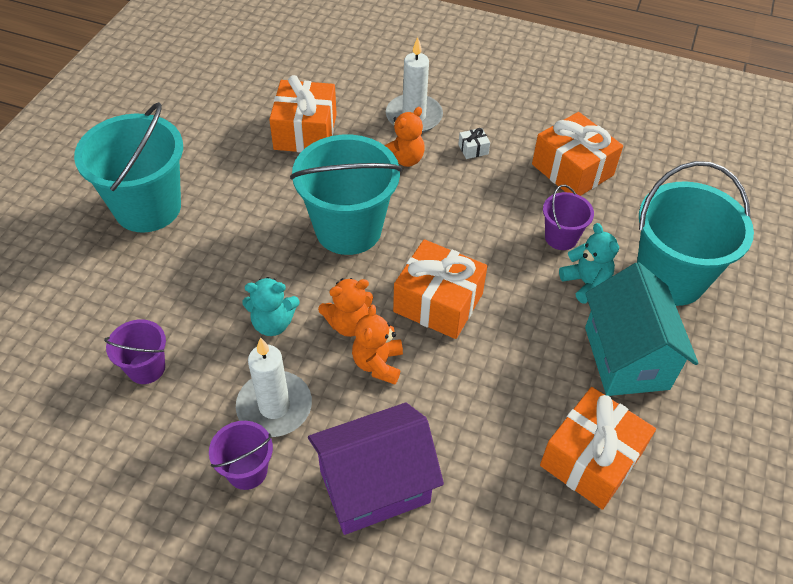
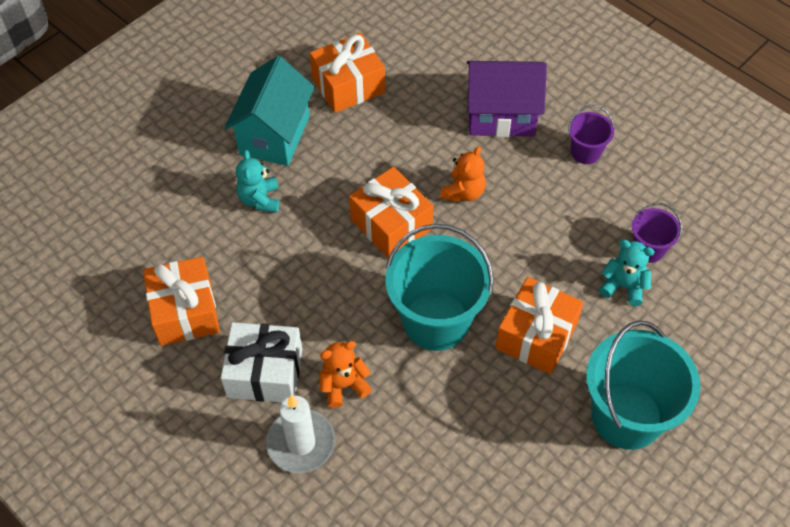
camera: 155 degrees left, 5 degrees up
white candle [236,337,312,437] -> none
turquoise teddy bear [242,277,300,336] -> turquoise teddy bear moved to [599,240,655,306]
orange gift [269,75,337,153] -> orange gift moved to [496,277,584,374]
orange teddy bear [318,278,373,337] -> none
white gift [458,128,490,159] -> white gift [221,322,302,402], size x2.47
purple bucket [543,185,594,250] -> none
turquoise bucket [637,161,754,306] -> none

